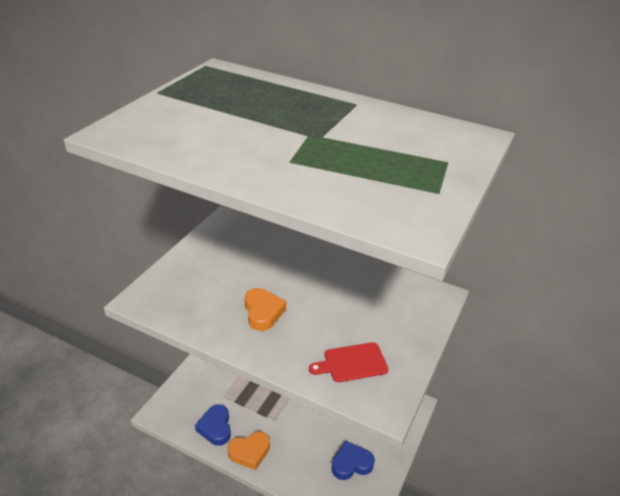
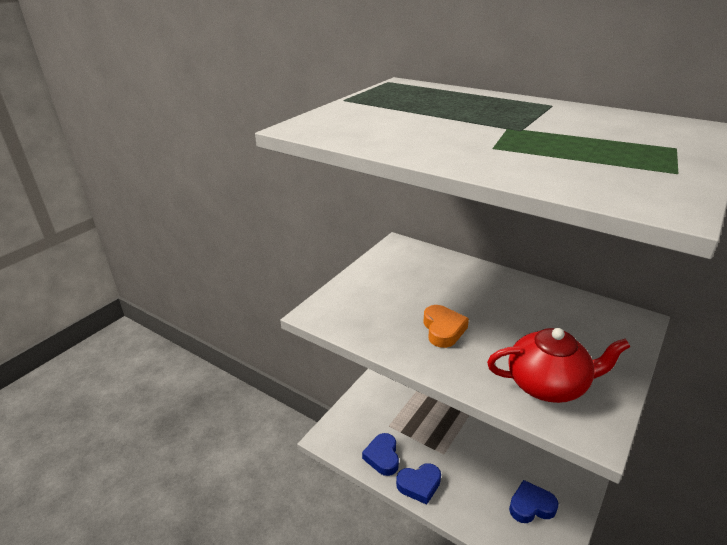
camera: 10 degrees right, 5 degrees down
orange heart [227,431,270,470] -> blue heart [396,463,441,505]
red cutting board [309,342,388,382] -> red teapot [487,328,631,403]

